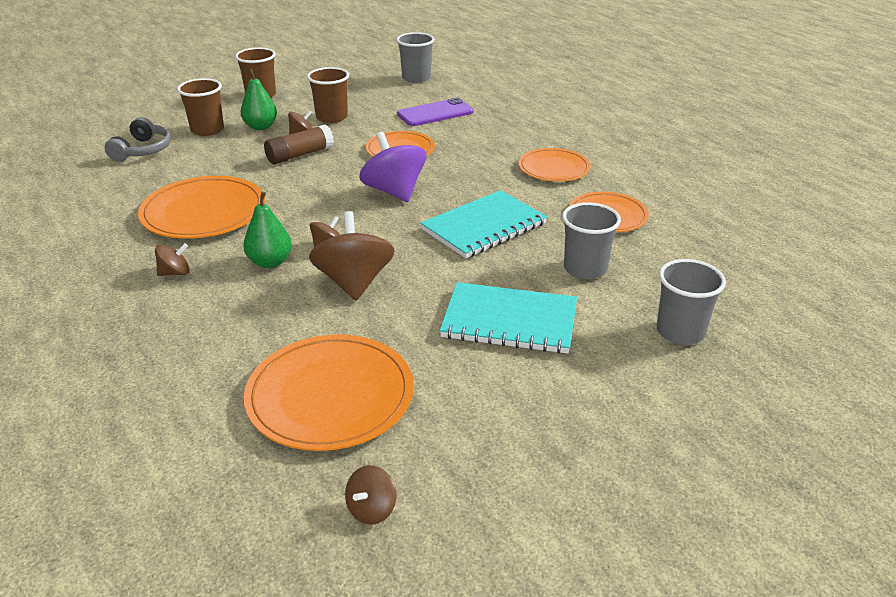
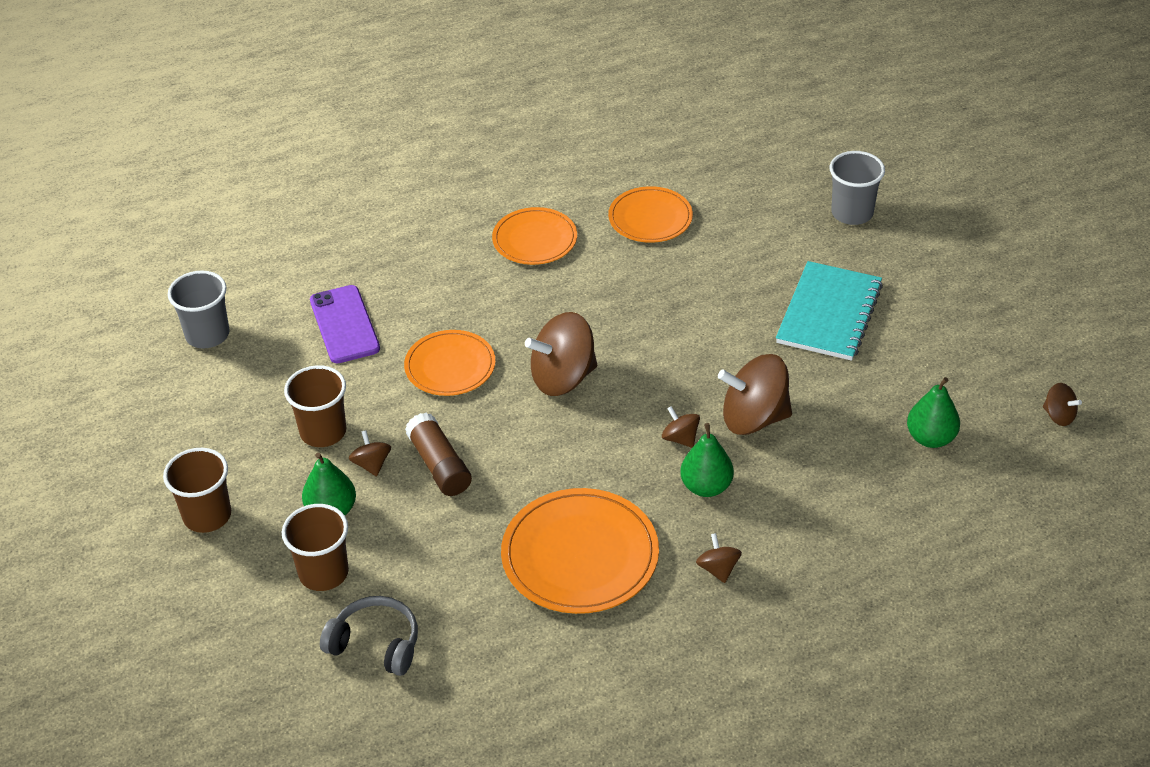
camera: 80 degrees left, 10 degrees up
orange plate [244,334,414,451] -> green pear [907,377,960,448]
purple spinning top [359,132,426,202] -> brown spinning top [525,312,597,396]
turquoise notebook [420,190,547,258] -> none
grey cup [562,202,621,279] -> none

